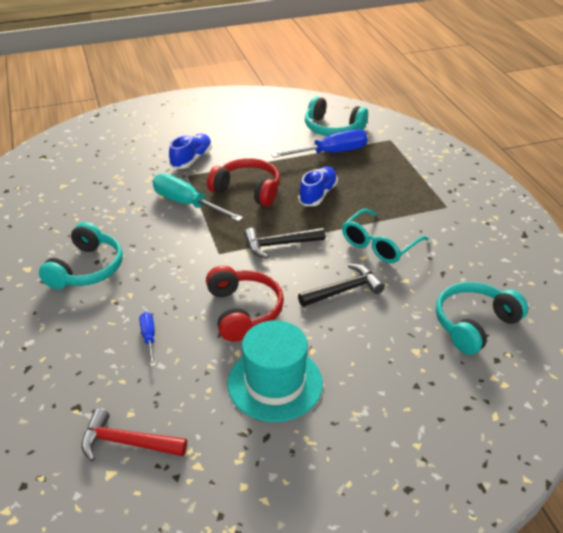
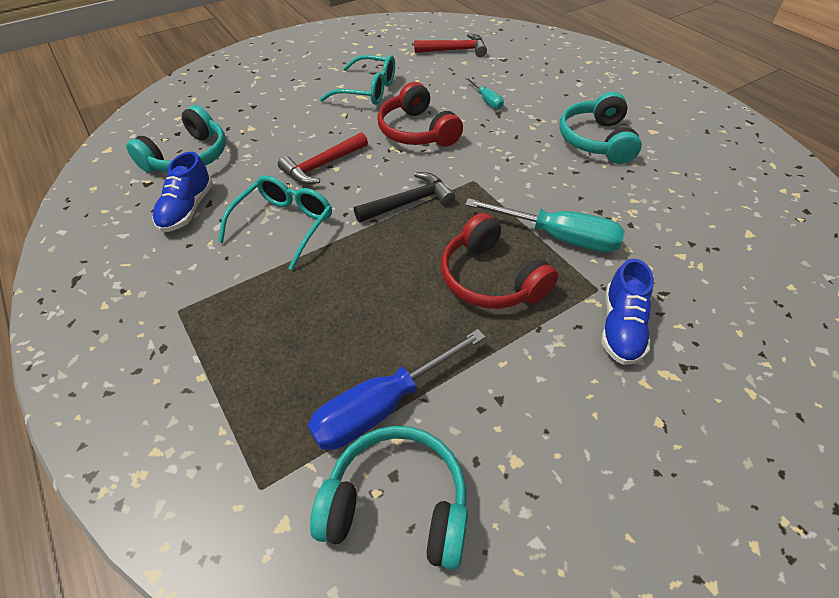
camera: 165 degrees right, 10 degrees up
blue screwdriver [139,312,156,367] -> turquoise screwdriver [465,77,504,109]
red headphones [207,158,280,206] -> red headphones turned 45 degrees clockwise [441,213,558,309]
turquoise hat [228,320,323,422] -> turquoise glasses [320,55,395,105]
blue shoe [298,167,338,206] -> blue shoe moved to [152,152,213,232]
black hammer [298,264,385,307] -> red hammer [278,132,368,184]

